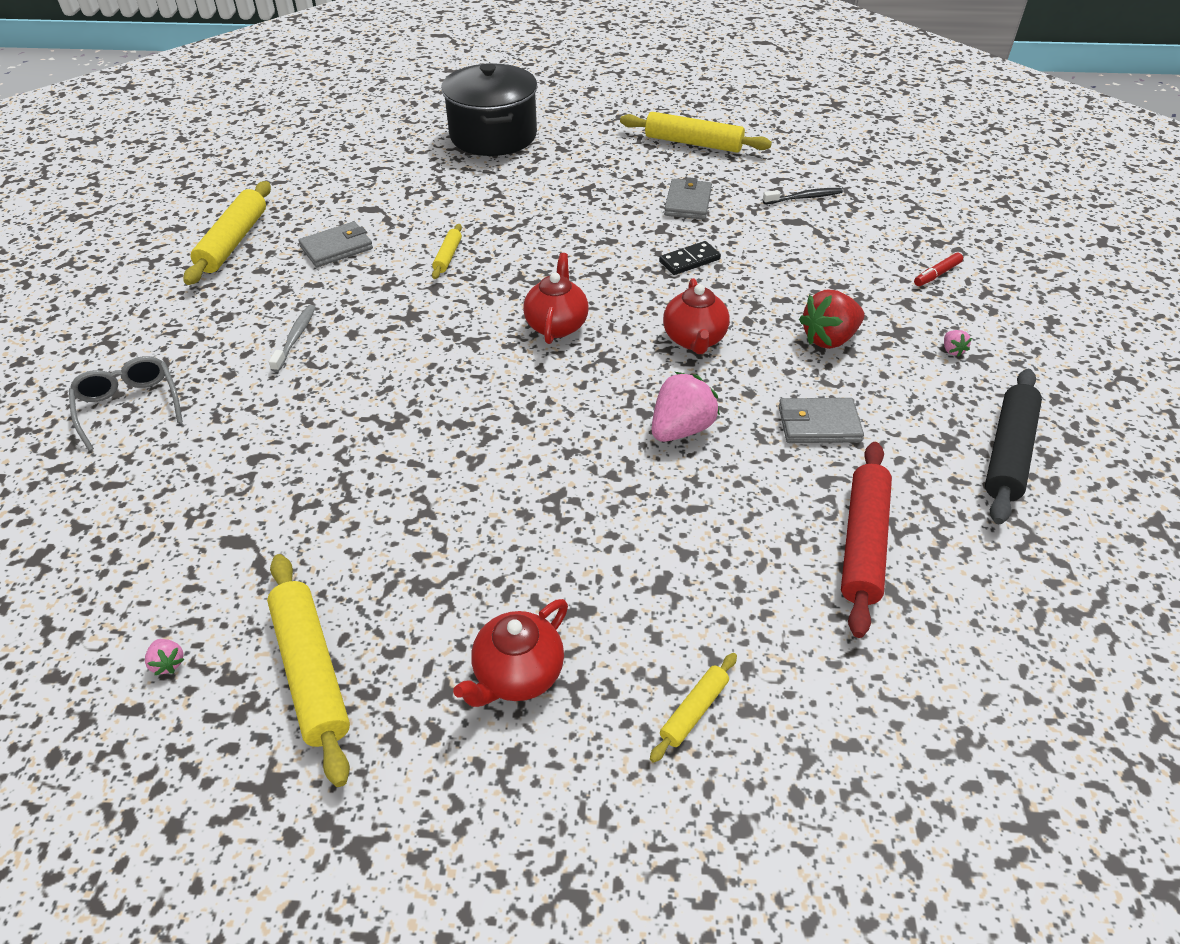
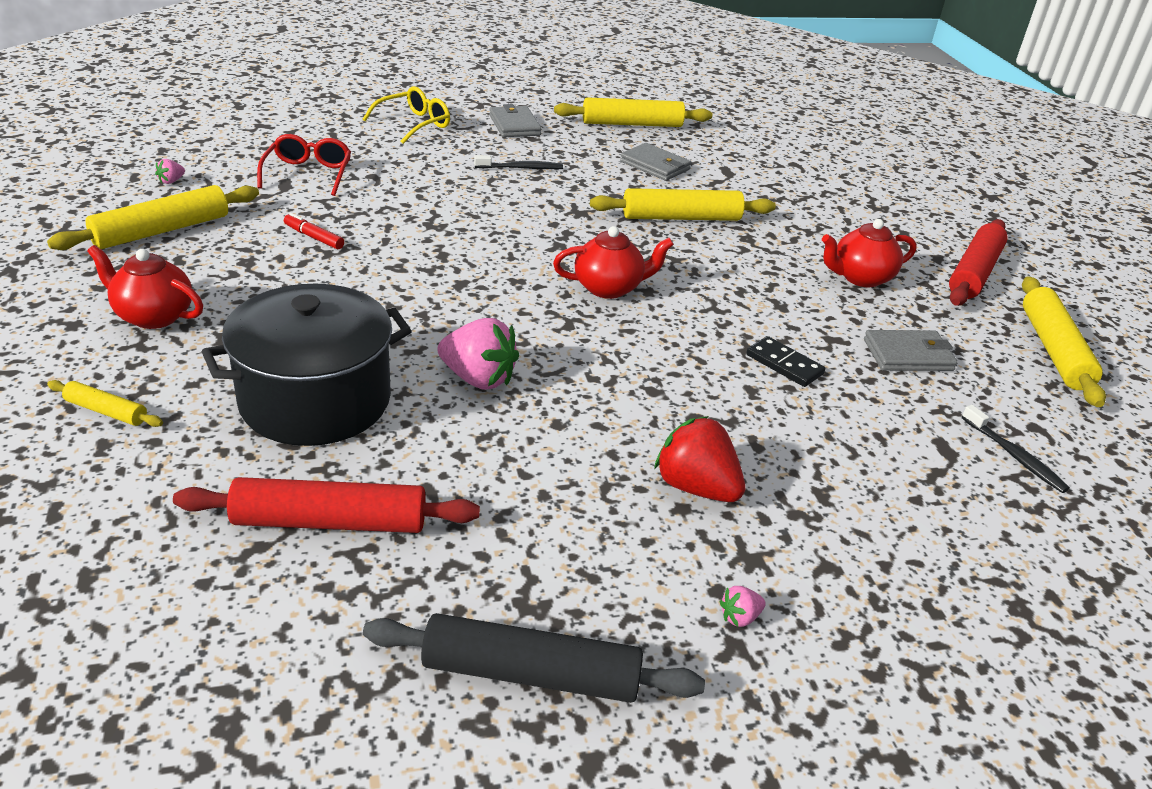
camera: 70 degrees right, 10 degrees down
grey glasses [69,356,183,451] -> yellow glasses [363,86,450,144]
grey toothbrush [269,305,316,372] -> black toothbrush [474,155,563,169]
yellow rolling pin [432,224,462,279] -> yellow rolling pin [590,188,776,221], size x1.95
black pot [441,63,537,156] -> black pot moved to [202,284,412,446]
red teapot [663,278,730,354] -> red teapot moved to [822,219,917,287]
grey wallet [778,398,864,443] -> grey wallet moved to [489,104,542,137]
red marker [914,253,963,286] -> red marker moved to [284,213,344,249]
none -> red glasses [257,134,351,196]
none -> red rolling pin [949,219,1008,306]

